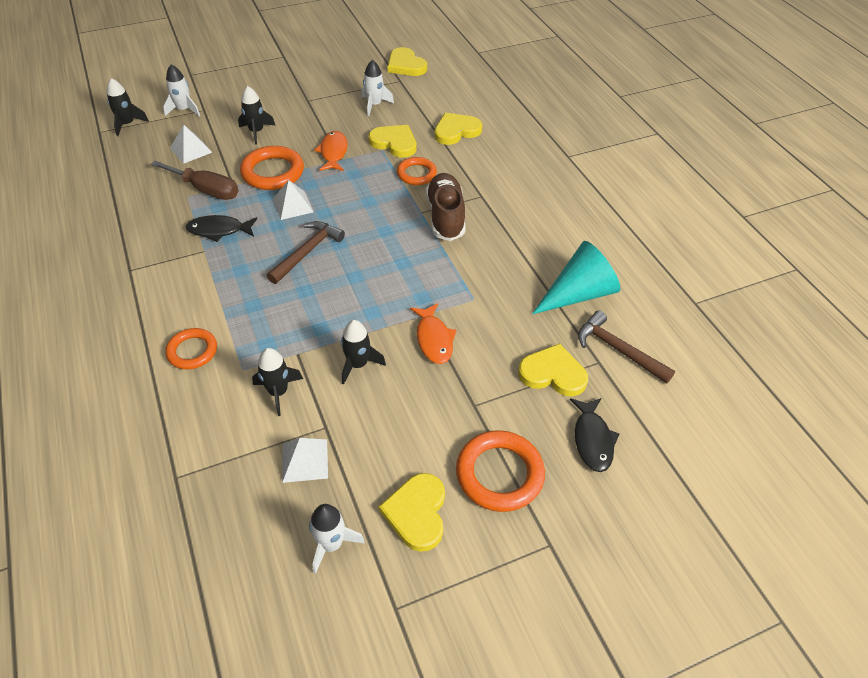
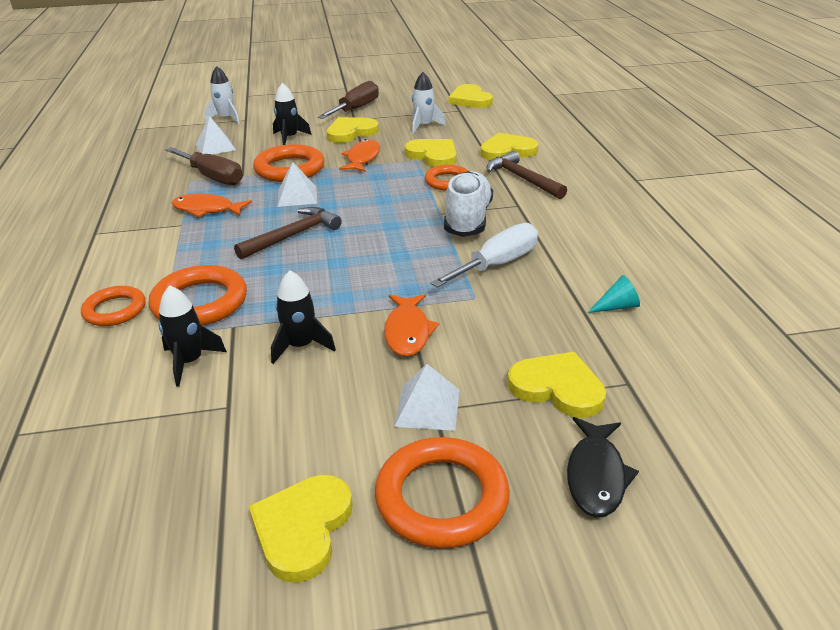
camera: 15 degrees right, 15 degrees down
black rocket [107,78,149,136] -> none
black fish [186,215,257,242] -> orange fish [171,193,252,217]
white pyramid [282,438,328,483] -> white pyramid moved to [394,364,459,431]
white rocket [309,504,365,574] -> none
brown shoe [426,173,466,241] -> white shoe [444,171,493,237]
turquoise cone [532,241,621,314] -> turquoise cone [587,275,640,313], size x0.43
brown hammer [578,310,675,384] -> brown hammer moved to [486,151,567,199]
none -> orange ring [148,265,247,326]
none -> brown screwdriver [317,81,379,119]
none -> yellow heart [326,117,379,143]
none -> white screwdriver [430,223,538,288]

